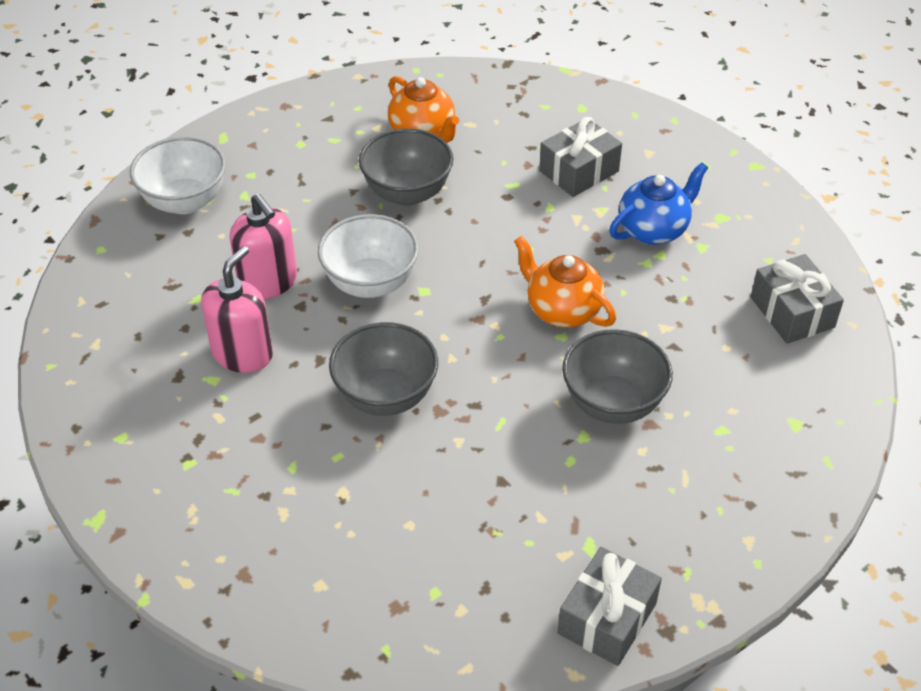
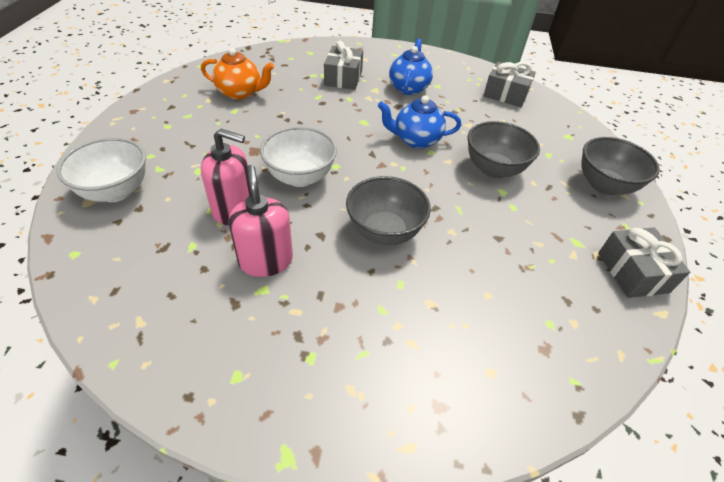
camera: 45 degrees left, 0 degrees up
grey bowl [359,128,453,206] -> grey bowl moved to [581,137,660,195]
orange teapot [514,236,616,328] -> blue teapot [378,96,461,149]

